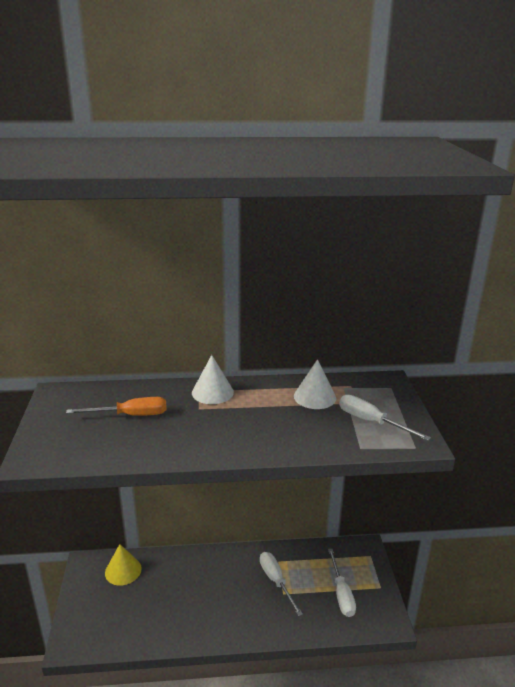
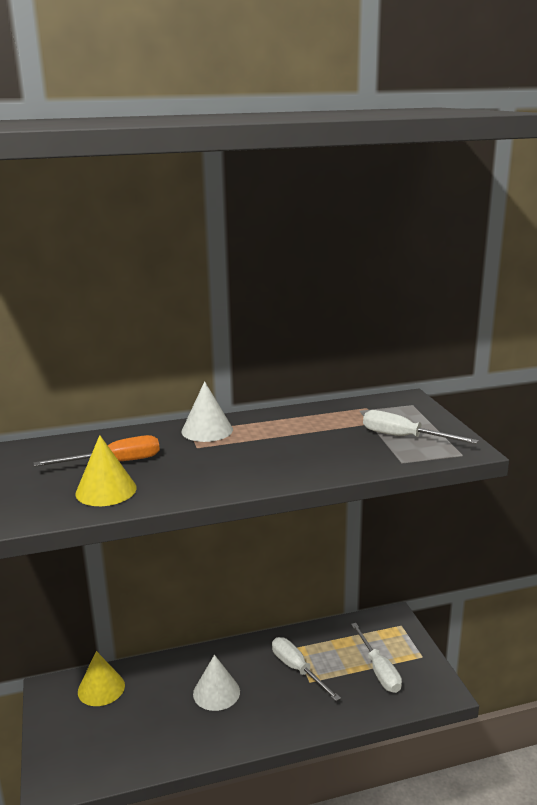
camera: 10 degrees left, 5 degrees down
white cone [294,359,336,409] -> white cone moved to [193,655,240,711]
none -> yellow cone [75,435,137,506]

